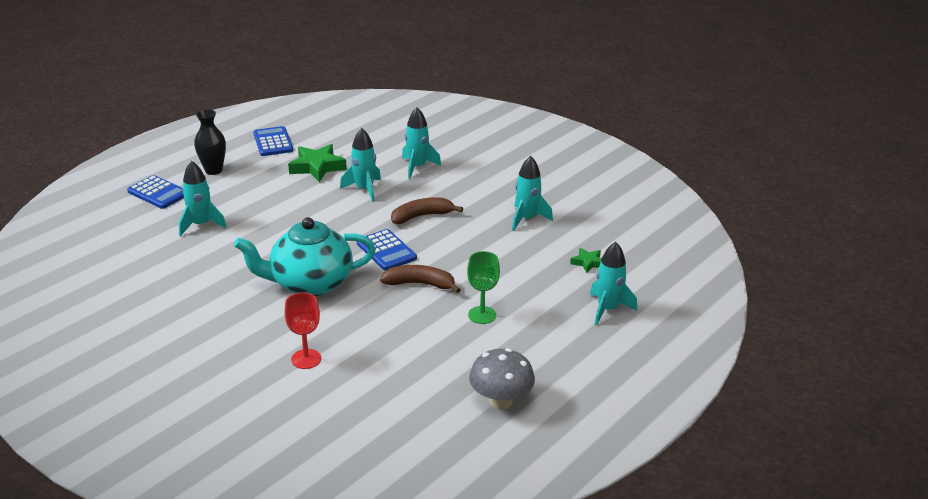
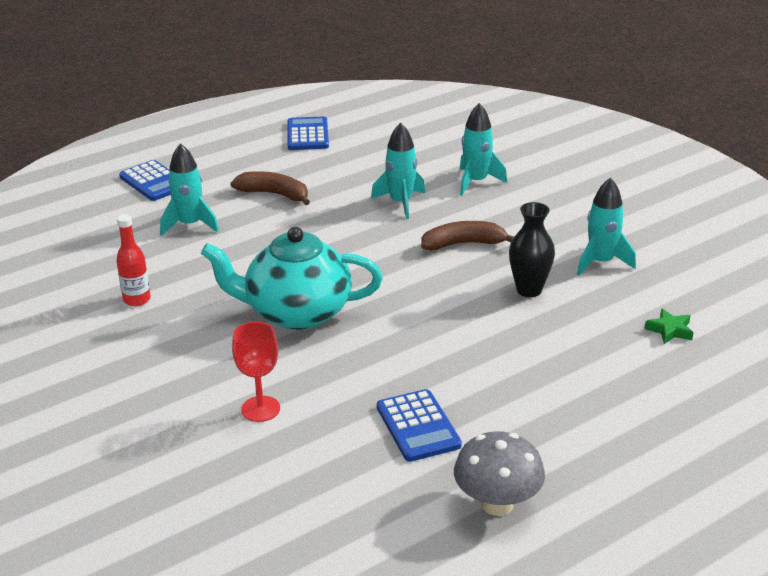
camera: 15 degrees right, 0 degrees up
black vase [194,109,226,175] -> black vase moved to [509,202,555,297]
green star [288,144,347,182] -> none
blue calculator [357,229,417,271] -> blue calculator moved to [377,389,462,462]
brown banana [380,265,461,293] -> brown banana moved to [230,171,310,205]
green goblet [467,251,500,324] -> none
turquoise rocket [590,242,637,326] -> none
none -> red bottle [116,214,151,306]

